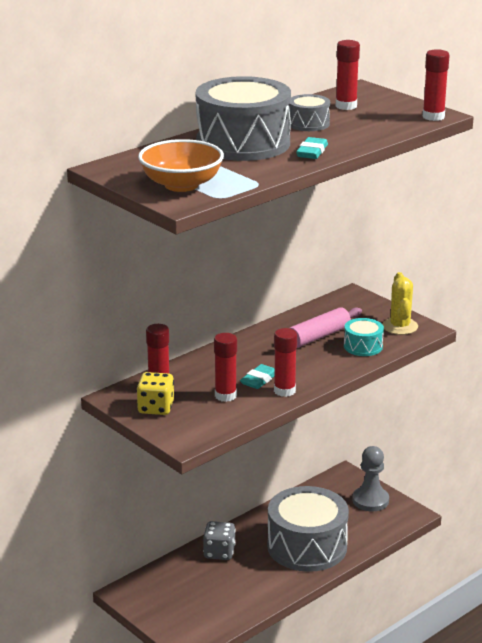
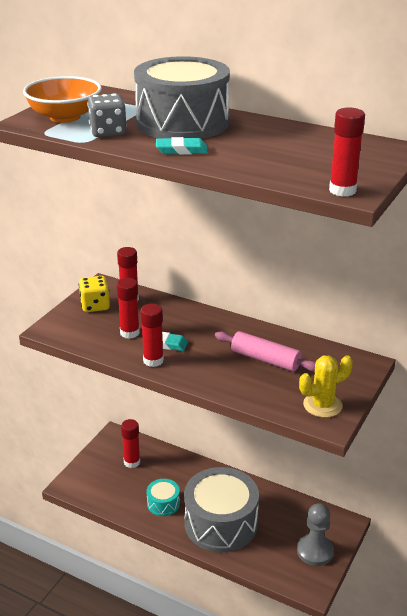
camera: 70 degrees right, 5 degrees up
grey dice [203,521,236,560] -> grey dice moved to [87,94,127,137]
grey drum [288,94,330,131] -> none
red glue stick [336,40,360,110] -> red glue stick moved to [121,419,140,468]
turquoise drum [344,318,384,356] -> turquoise drum moved to [146,479,180,516]

